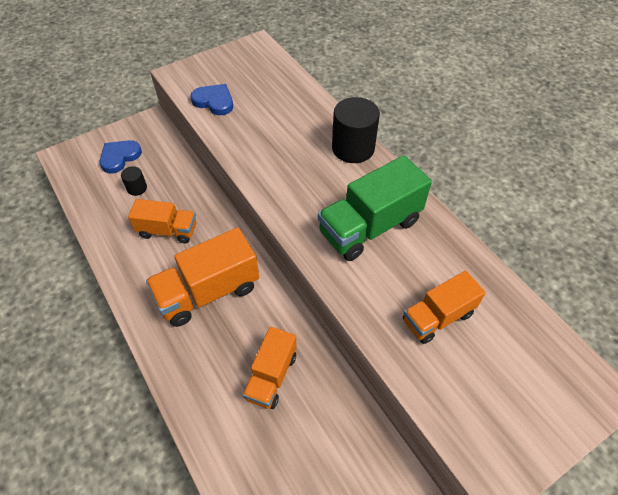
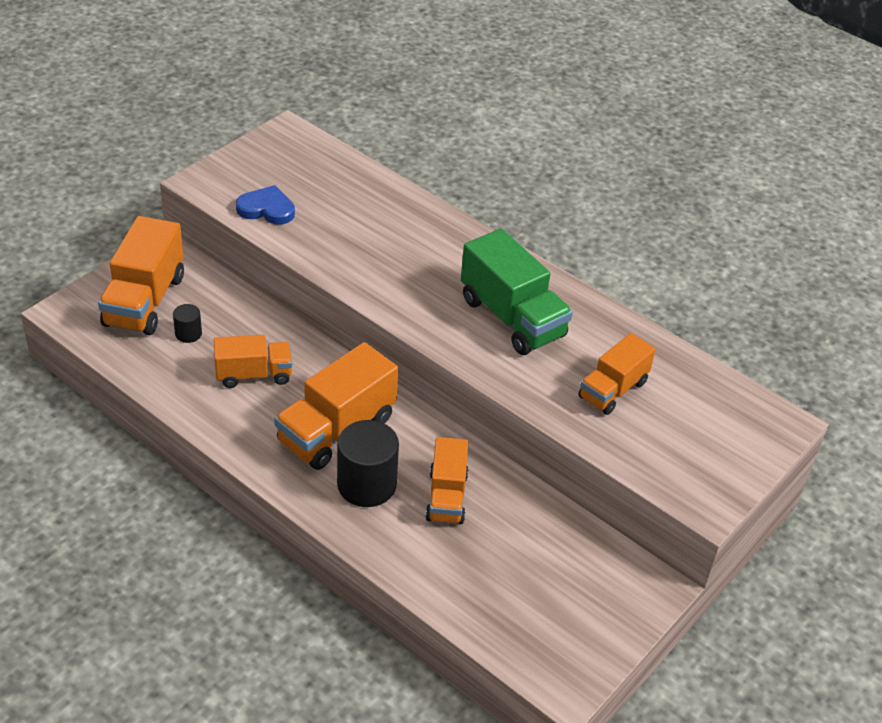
camera: 20 degrees left, 10 degrees down
blue heart [100,140,142,174] -> orange truck [98,216,184,335]
green truck [318,155,432,261] -> green truck turned 75 degrees counterclockwise [461,229,573,355]
black cylinder [332,97,380,163] -> black cylinder moved to [337,420,399,507]

